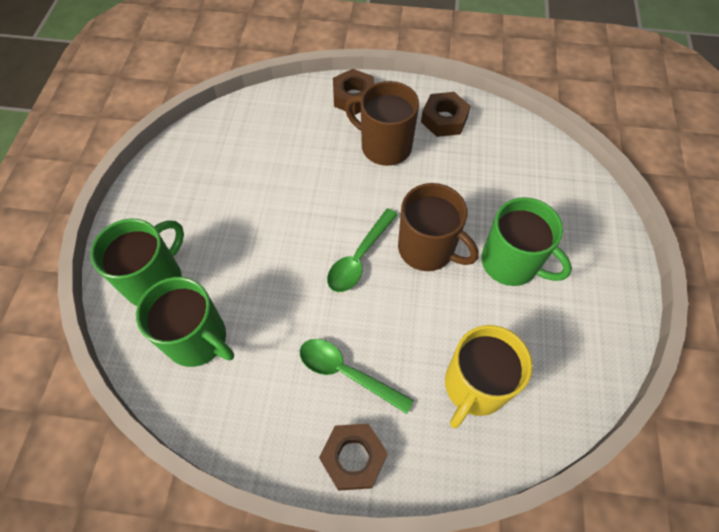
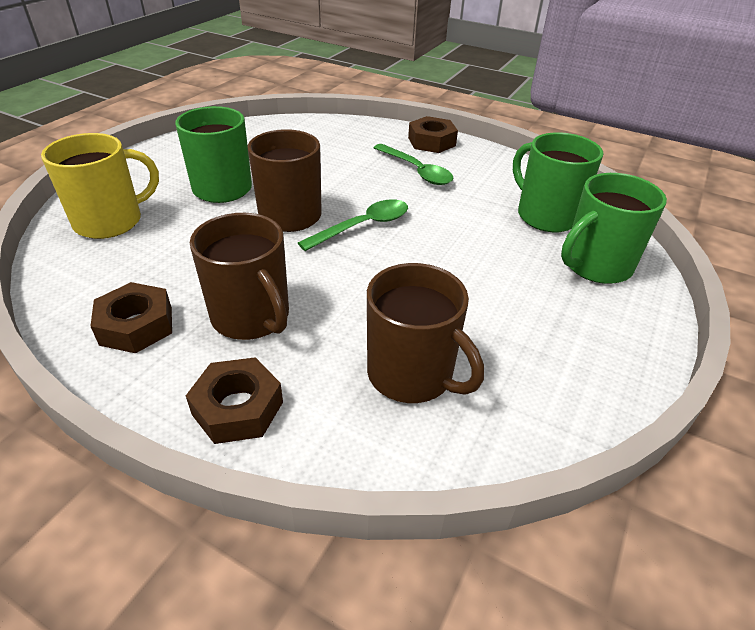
camera: 160 degrees left, 20 degrees down
yellow mug [445,325,532,428] -> yellow mug moved to [41,133,159,239]
none -> brown mug [367,263,484,403]

